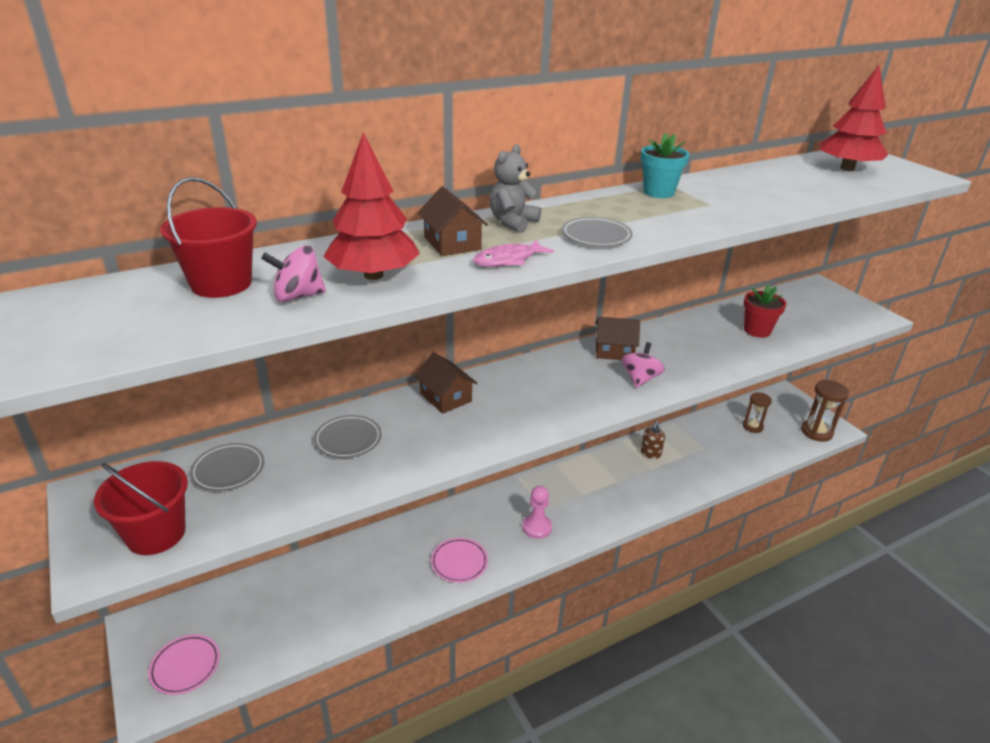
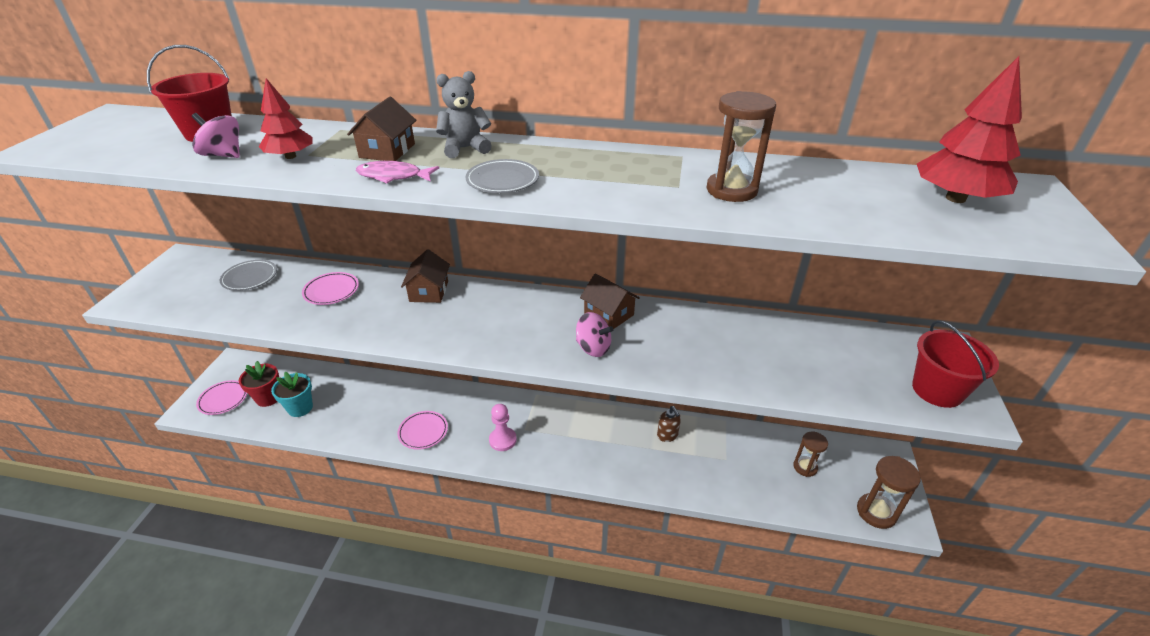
camera: 40 degrees right, 5 degrees up
red bucket [94,461,188,555] -> red bucket moved to [912,320,999,408]
grey plate [314,415,382,458] -> pink plate [302,272,359,305]
red tree [323,133,420,280] -> red tree [259,78,313,159], size x0.64
pink spinning top [622,342,665,388] -> pink spinning top turned 60 degrees clockwise [576,312,614,357]
turquoise flower pot [641,133,690,198] -> turquoise flower pot moved to [271,372,313,417]
brown soap dispenser [641,421,665,459] -> brown soap dispenser turned 90 degrees counterclockwise [657,406,681,442]
red flower pot [744,284,786,338] -> red flower pot moved to [239,361,279,407]
none -> brown hourglass [706,91,776,202]

